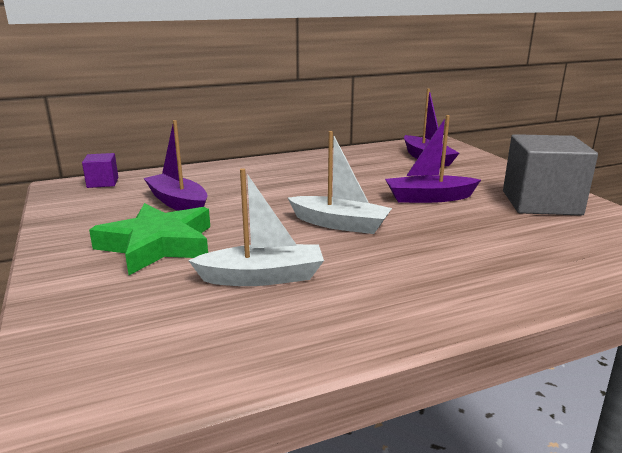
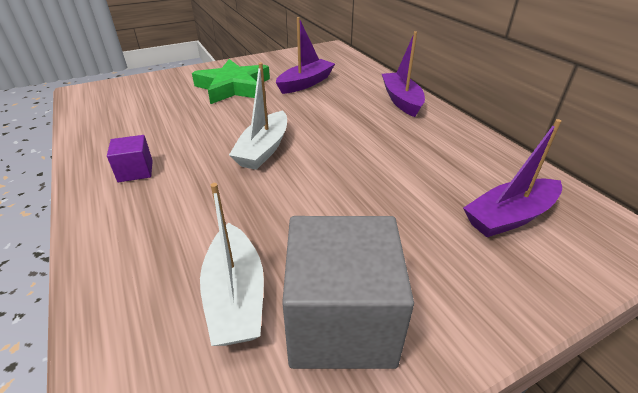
camera: 85 degrees right, 15 degrees up
purple cube [82,153,118,188] -> purple cube moved to [107,135,153,182]
white boat [188,168,324,286] -> white boat moved to [200,183,264,346]
purple boat [385,115,481,203] -> purple boat moved to [382,31,425,117]

